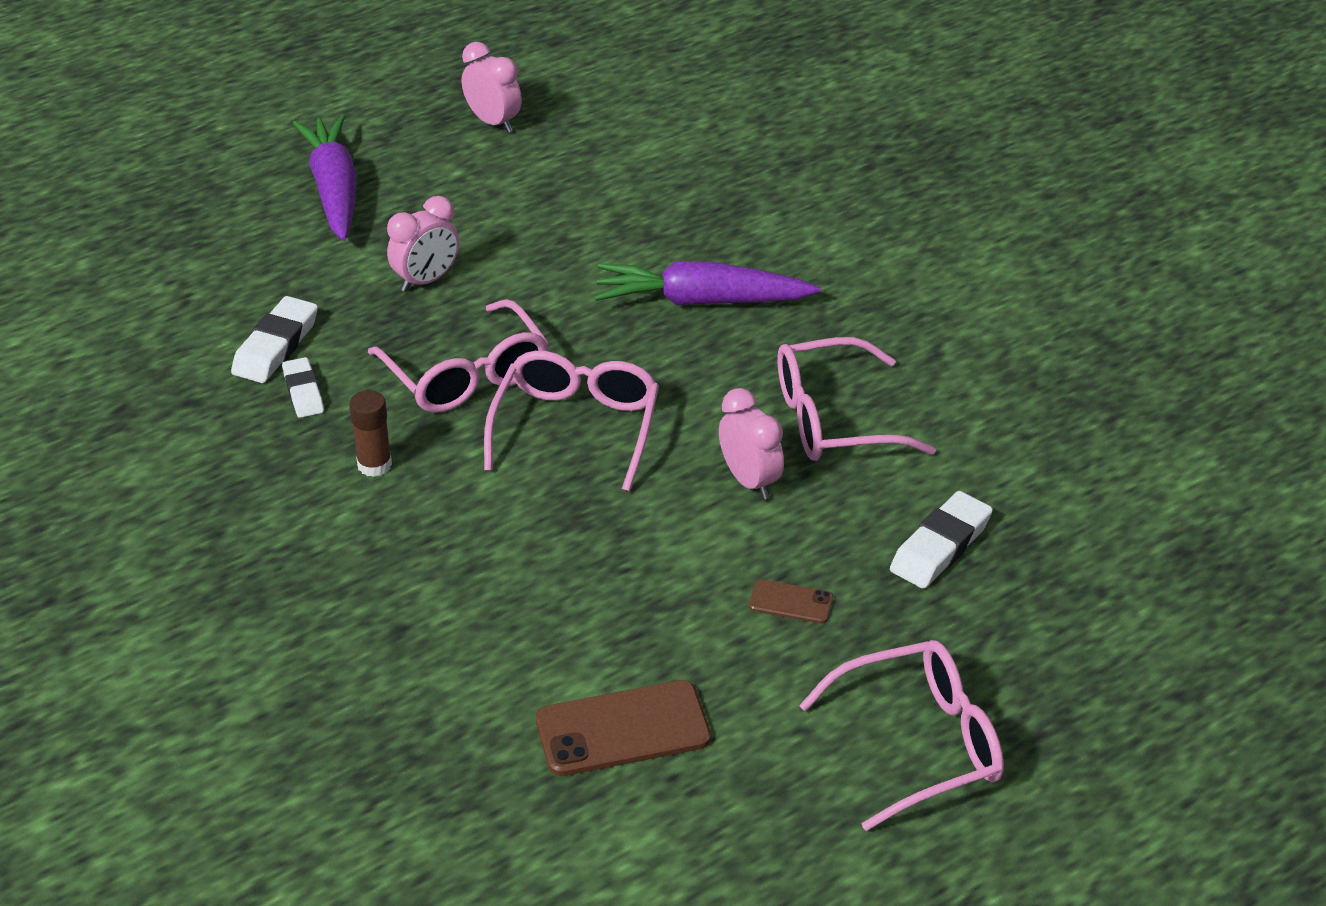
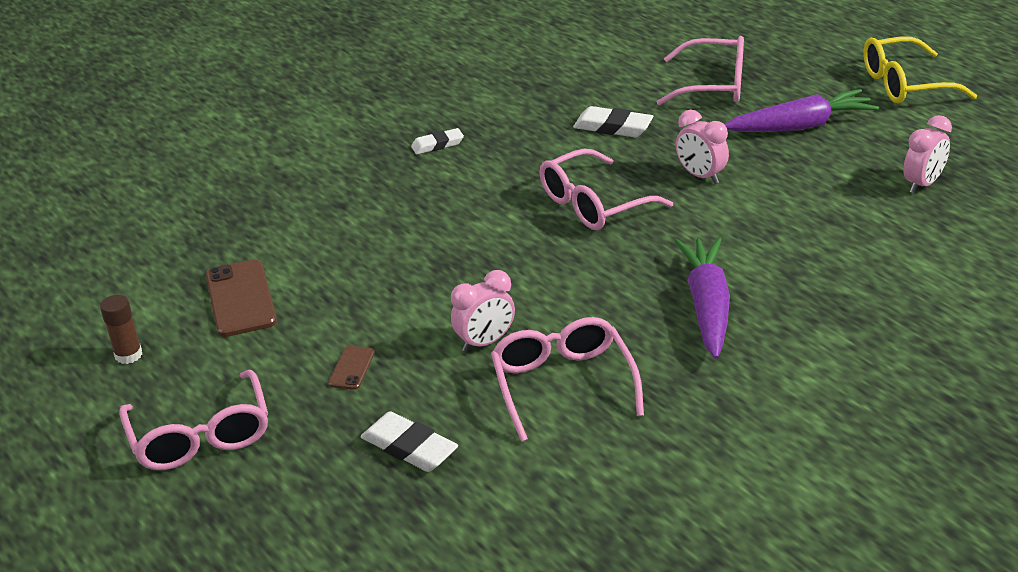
camera: 90 degrees right, 5 degrees down
white eraser [282,357,324,418] -> white eraser moved to [411,128,464,154]
brown glue stick [349,390,392,477] -> brown glue stick moved to [100,295,142,364]
pink glasses [484,351,659,492] -> pink glasses moved to [657,36,744,106]
none -> yellow glasses [863,36,977,104]

